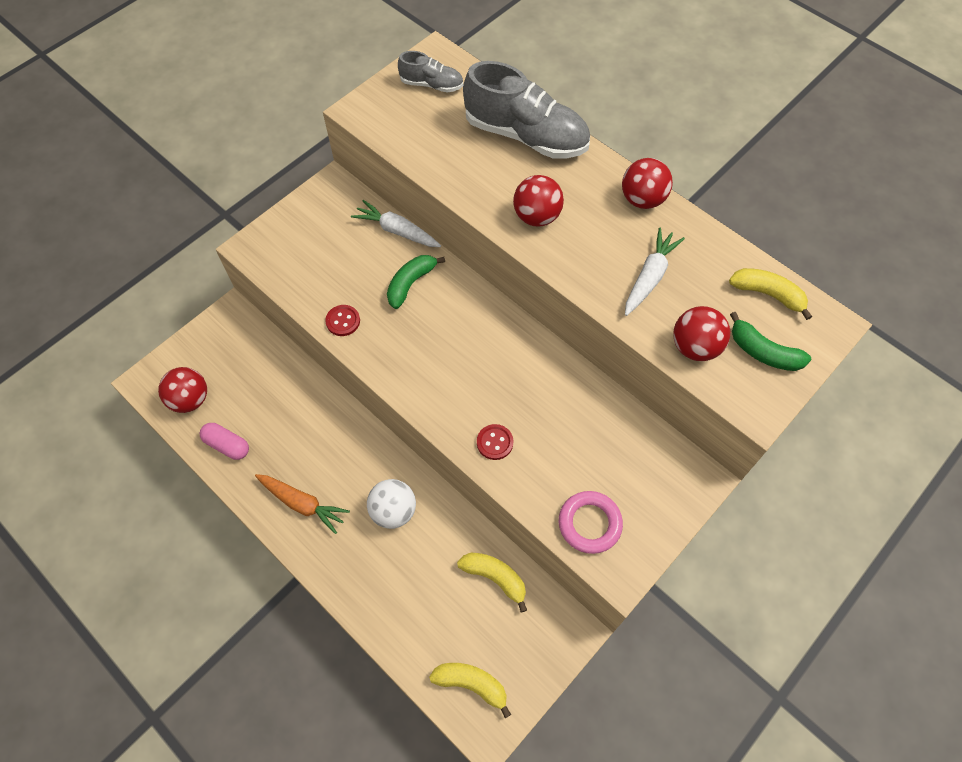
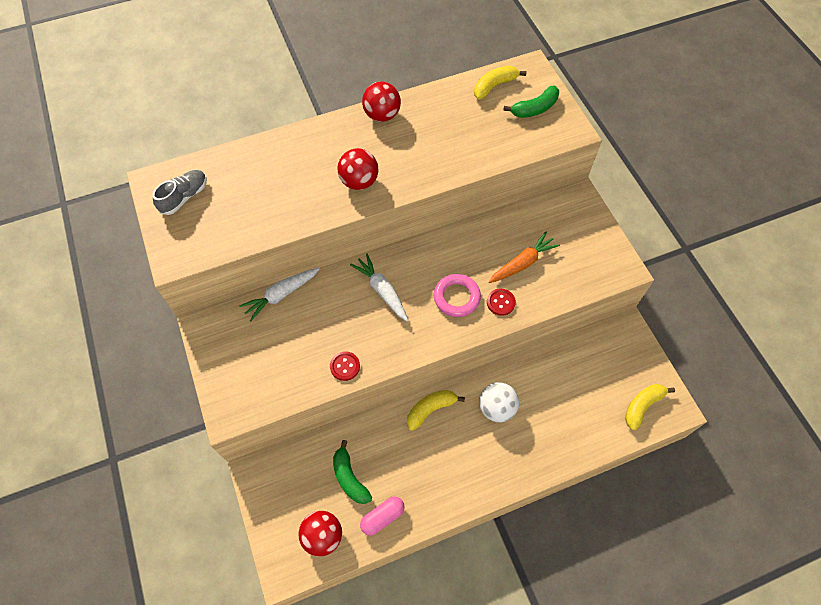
camera: 65 degrees left, 0 degrees up
orange carrot [255,474,350,534] -> orange carrot moved to [489,232,560,283]
green banana [387,255,445,309] -> green banana moved to [333,440,372,504]
yellow banana [457,553,527,612] -> yellow banana moved to [407,390,465,431]
grey shoe [463,61,590,159] -> none
pink ring [559,491,623,554] -> pink ring moved to [434,274,481,317]
white carrot [625,228,685,316] -> white carrot moved to [350,254,409,322]
red ball [673,306,730,361] -> none

